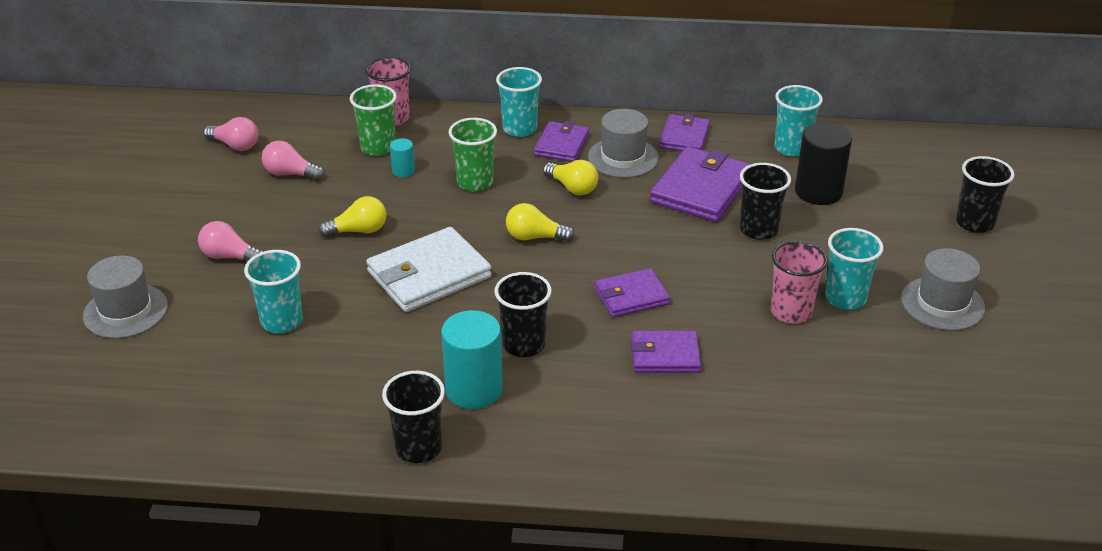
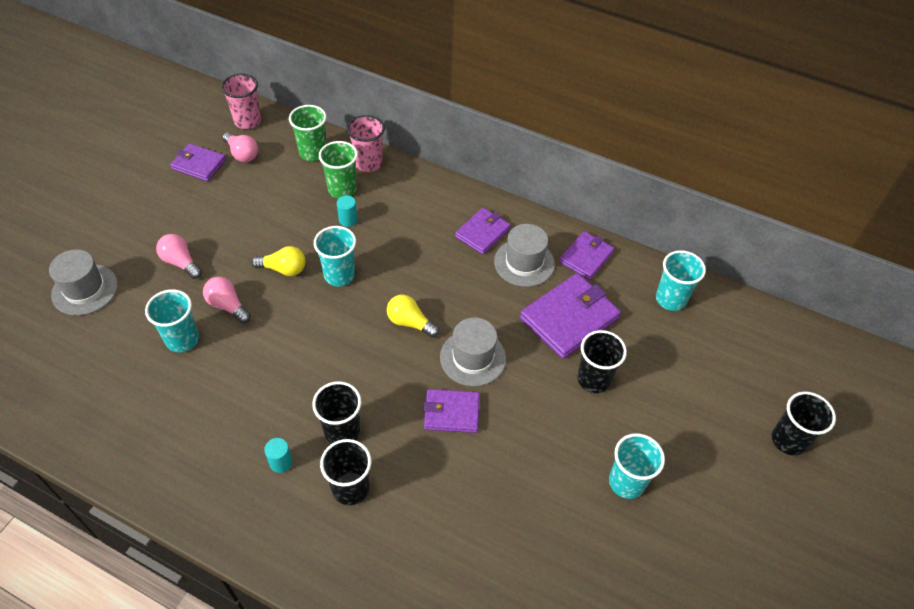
camera: 20 degrees right, 15 degrees up
pink light bulb [262,141,324,181] -> pink light bulb moved to [203,276,251,323]
white wallet [366,227,492,312] -> none
black cup [382,371,445,463] -> black cup moved to [320,439,371,505]
turquoise cylinder [441,310,503,409] -> turquoise cylinder [264,438,293,473], size x0.49
green cup [449,118,497,191] -> green cup moved to [289,105,326,161]
turquoise cup [496,67,542,137] -> turquoise cup moved to [314,226,356,286]
yellow light bulb [543,160,598,195] -> none
purple wallet [631,331,701,373] -> purple wallet moved to [170,143,226,181]
pink cup [771,241,828,323] -> pink cup moved to [221,74,261,129]
black cylinder [795,122,852,205] -> none
grey hat [901,248,985,331] -> grey hat moved to [440,317,506,386]

